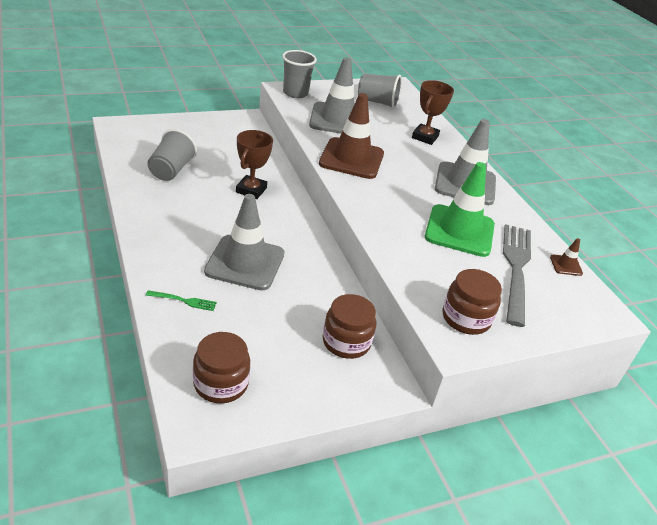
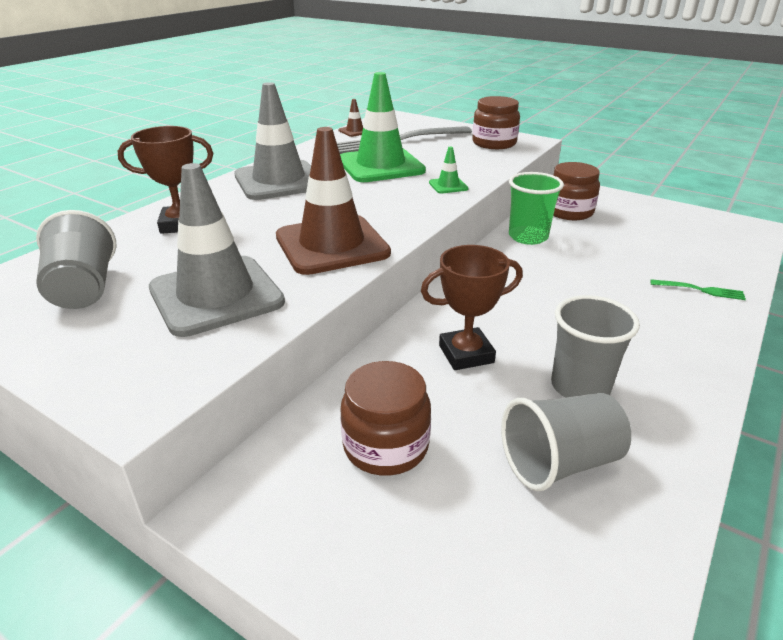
camera: 120 degrees left, 5 degrees down
green fork [146,290,217,311] -> green fork turned 135 degrees clockwise [650,279,746,300]
brown jar [193,332,250,403] -> brown jar moved to [340,361,431,476]
grey traffic cone [204,194,285,290] -> none
grey cup [282,50,317,98] -> grey cup moved to [551,295,640,398]
none -> green traffic cone [429,147,469,193]
none -> green cup [509,172,564,245]

